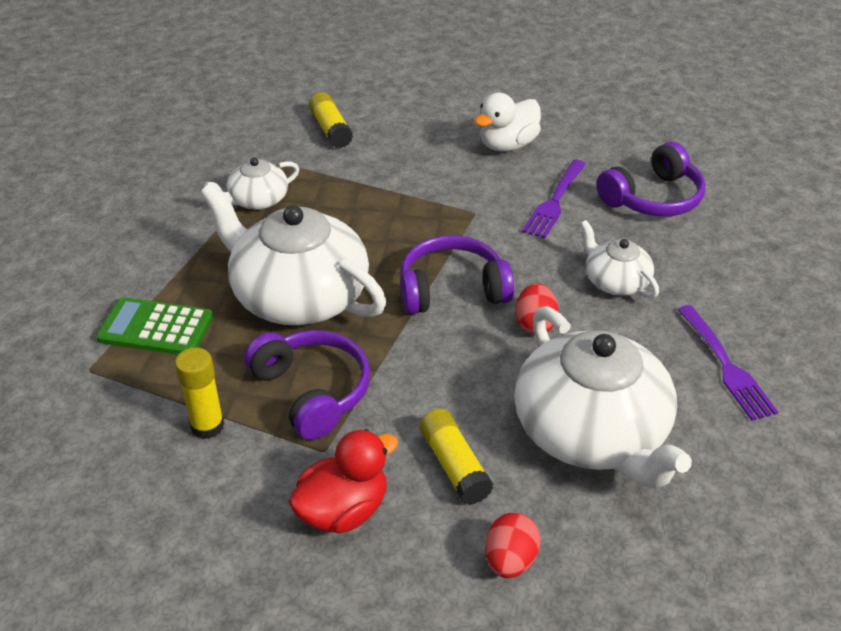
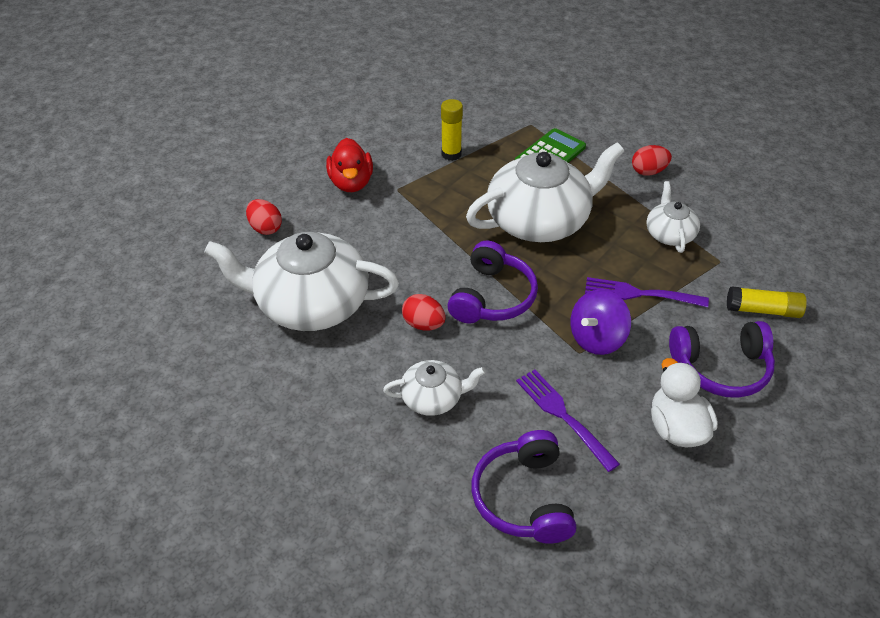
camera: 120 degrees right, 5 degrees up
purple headphones [244,330,370,440] -> purple headphones moved to [669,321,775,398]
yellow glue stick [419,408,493,505] -> none
purple fork [677,305,778,421] -> purple fork moved to [585,277,709,307]
none -> purple spinning top [570,289,631,355]
none -> red egg [632,145,672,176]

